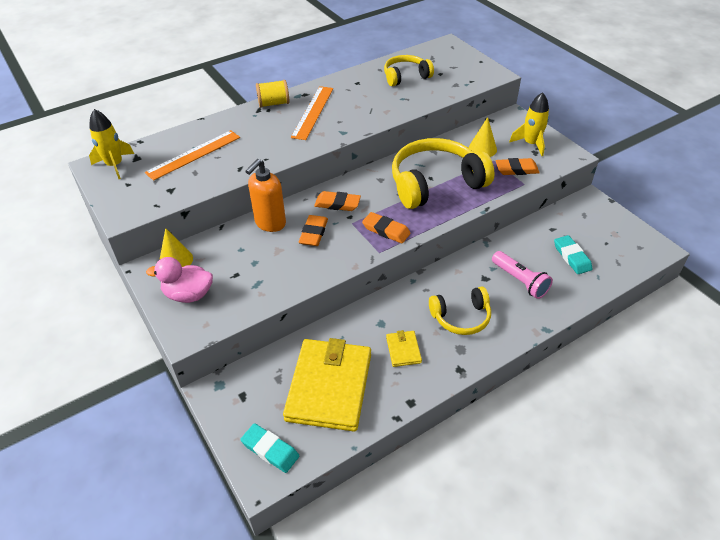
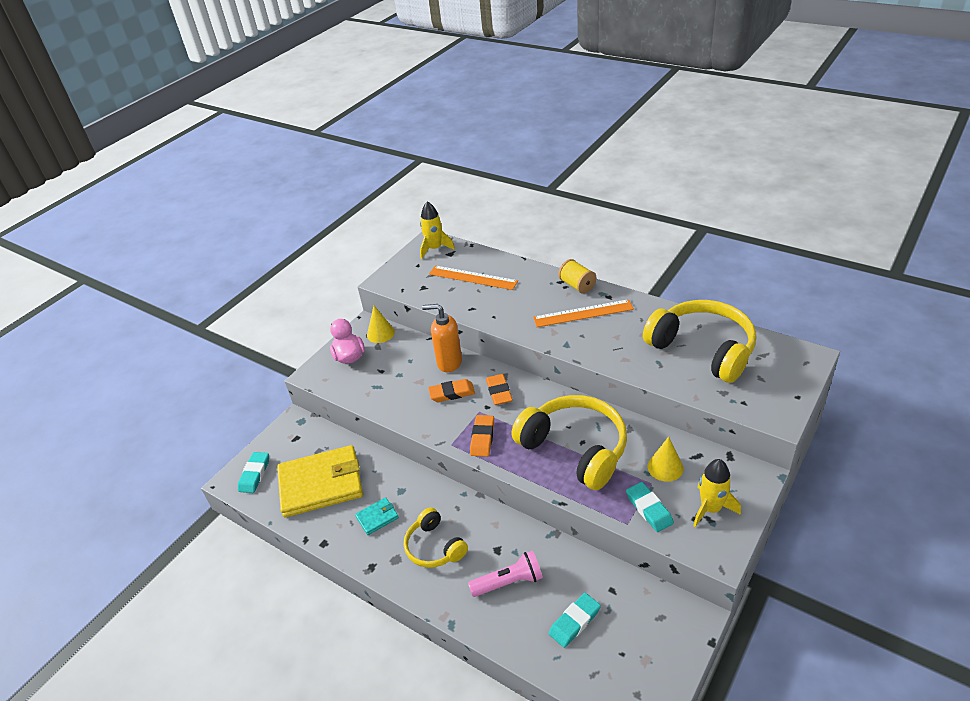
camera: 70 degrees right, 5 degrees down
yellow headphones [384,55,434,86] -> yellow headphones [643,300,756,383], size x1.79
yellow wallet [386,330,422,367] -> turquoise wallet [355,497,399,535]
pink flashlight [492,251,553,299] -> pink flashlight turned 135 degrees counterclockwise [468,550,543,597]
orange eraser [495,158,540,175] -> turquoise eraser [626,482,674,532]

